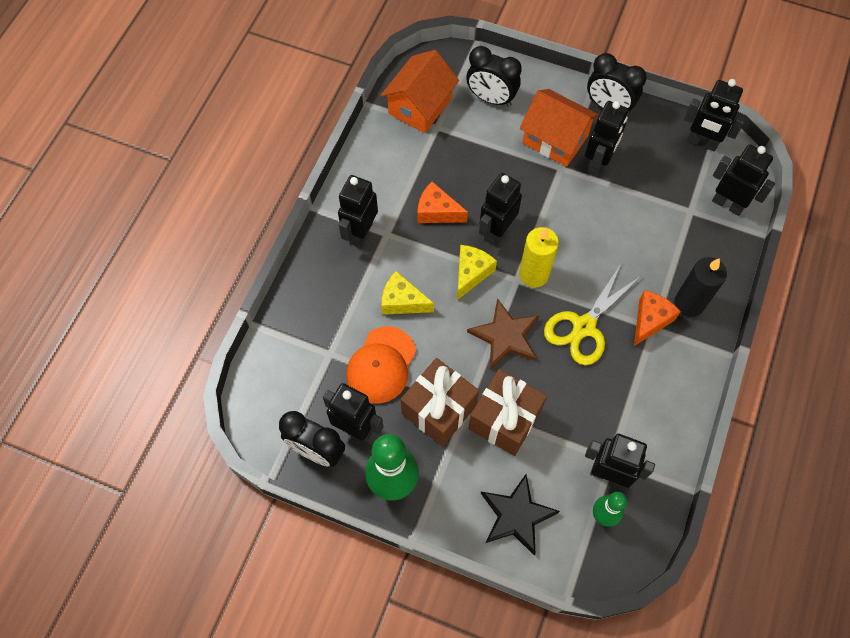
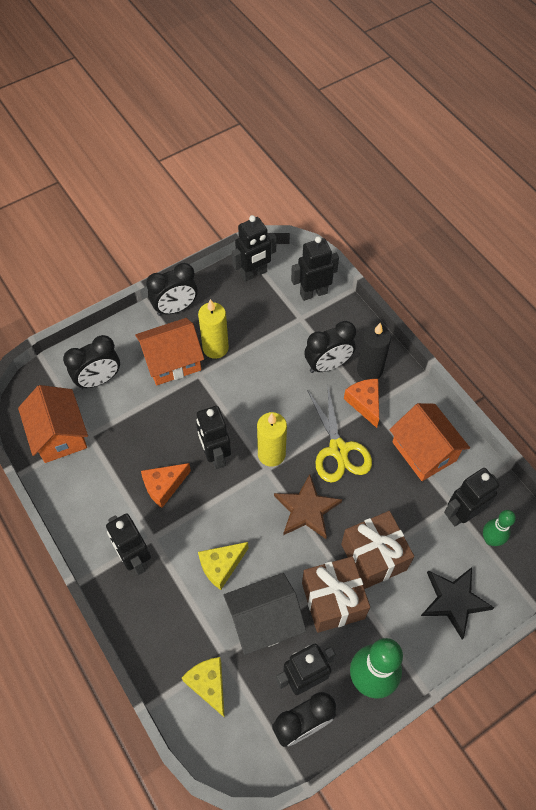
camera: 55 degrees left, 5 degrees down
orange cap [346,326,416,404] -> black house [223,573,306,655]
yellow cheese [457,245,497,300] -> yellow cheese moved to [182,657,225,718]
black robot [585,101,629,176] -> yellow candle [198,299,229,359]
none -> black clock [304,321,356,373]
none -> orange house [390,403,470,481]

